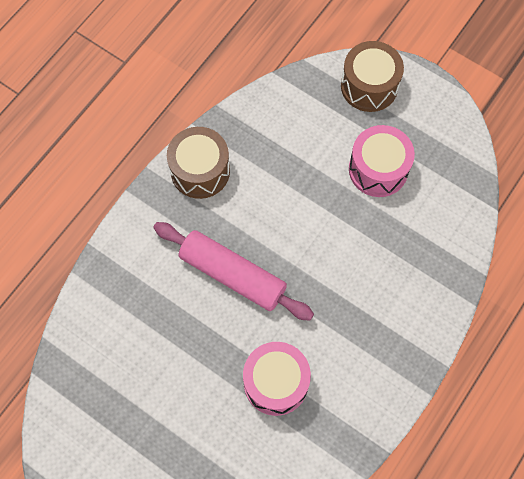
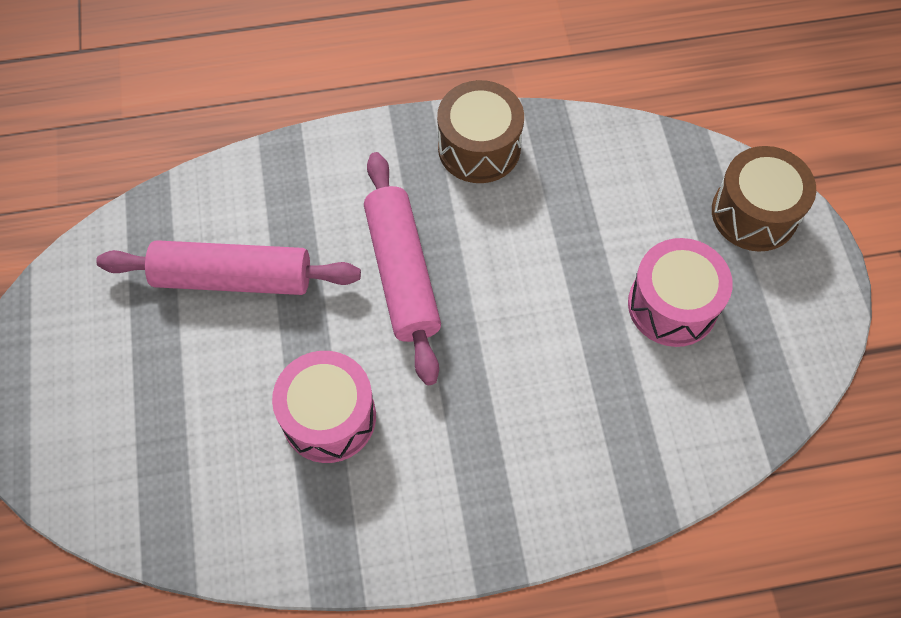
camera: 45 degrees right, 5 degrees down
none -> pink rolling pin [96,240,361,295]

